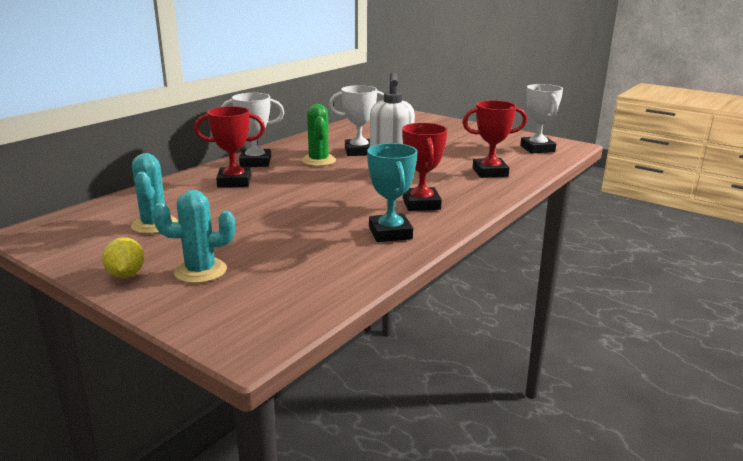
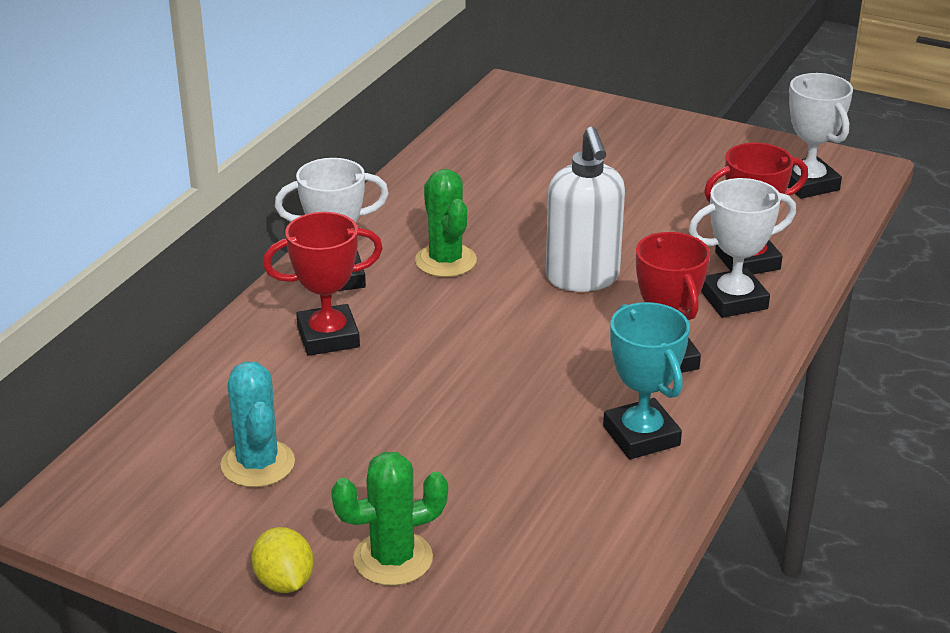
camera: 10 degrees left, 10 degrees up
turquoise cactus [152,190,235,283] -> green cactus [331,452,448,586]
white trophy [329,85,384,156] -> white trophy moved to [689,178,796,318]

